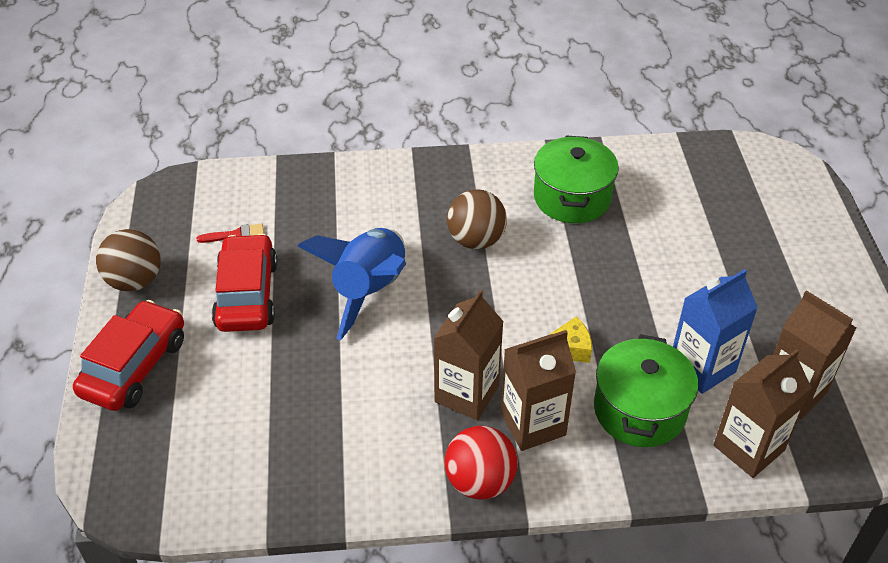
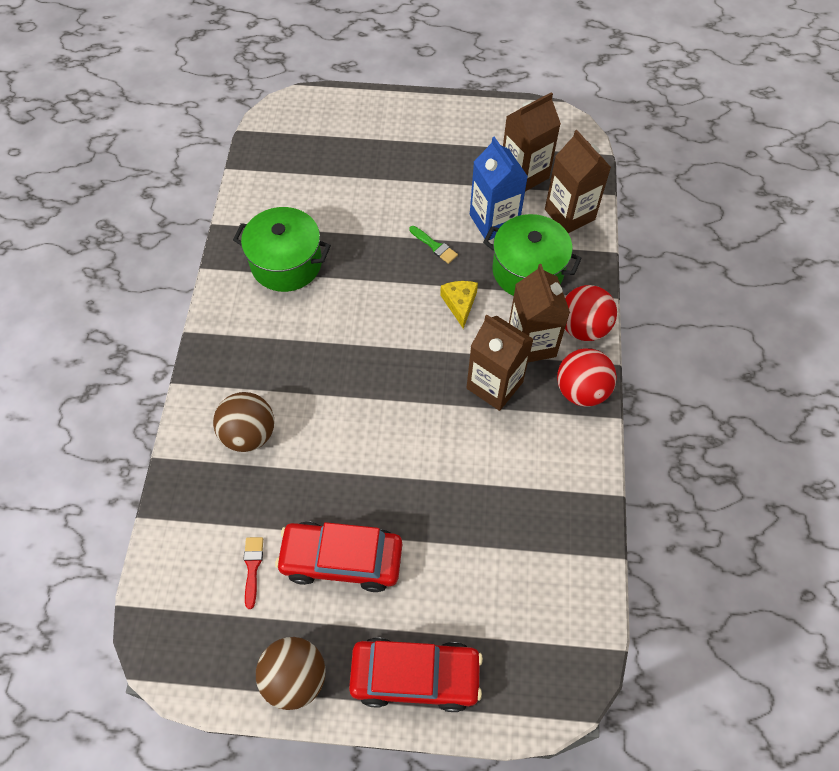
camera: 80 degrees left, 15 degrees up
red car [73,300,184,411] -> red car turned 150 degrees clockwise [349,637,483,712]
blue rocket [297,228,406,340] -> none
brown ball [447,189,507,249] -> brown ball moved to [213,392,274,452]
none -> green brush [409,226,458,264]
none -> red ball [565,285,617,341]

